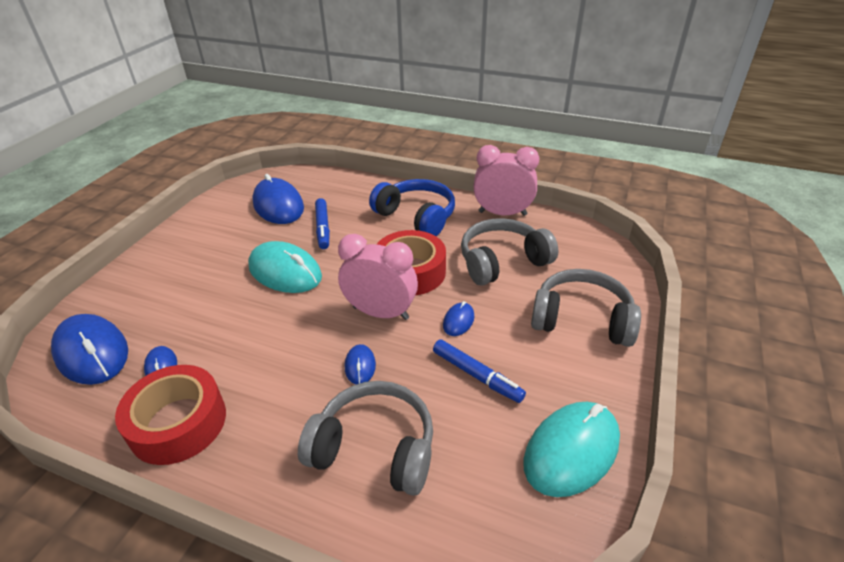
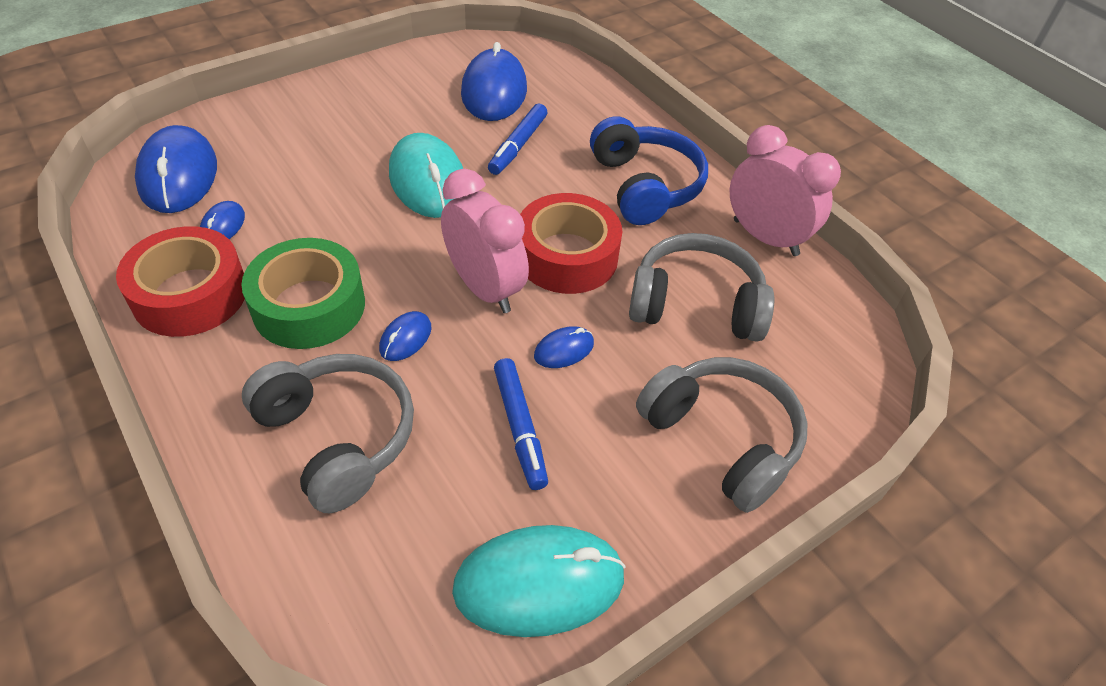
camera: 30 degrees right, 10 degrees up
none -> green tape [241,238,365,349]

